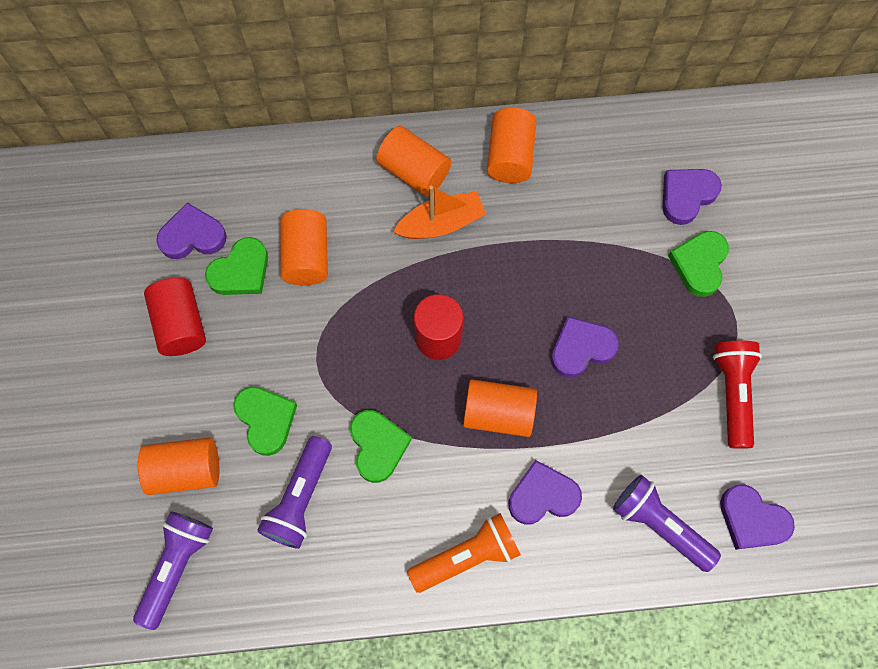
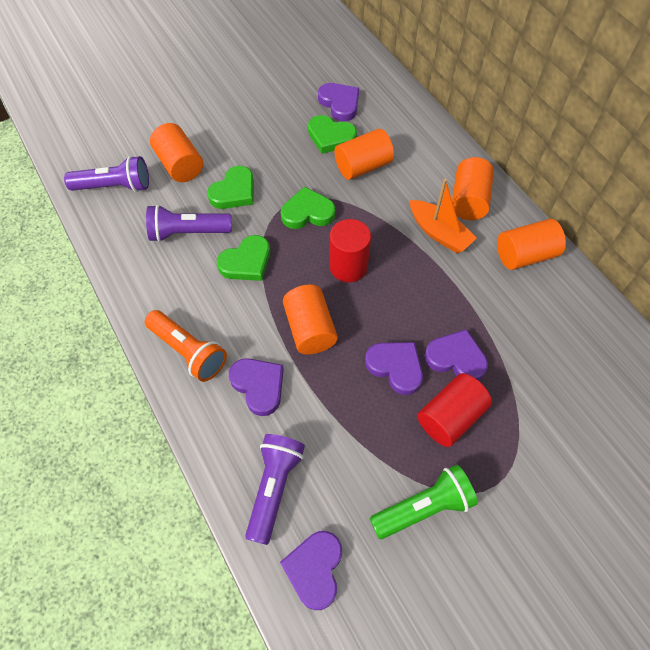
camera: 65 degrees right, 10 degrees down
red cylinder [144,278,206,356] -> red cylinder moved to [417,373,492,447]
purple heart [663,169,722,225] -> purple heart moved to [424,329,488,381]
green heart [668,231,729,297] -> green heart moved to [281,187,335,229]
red flashlight [713,341,762,449] -> green flashlight [370,465,478,539]

